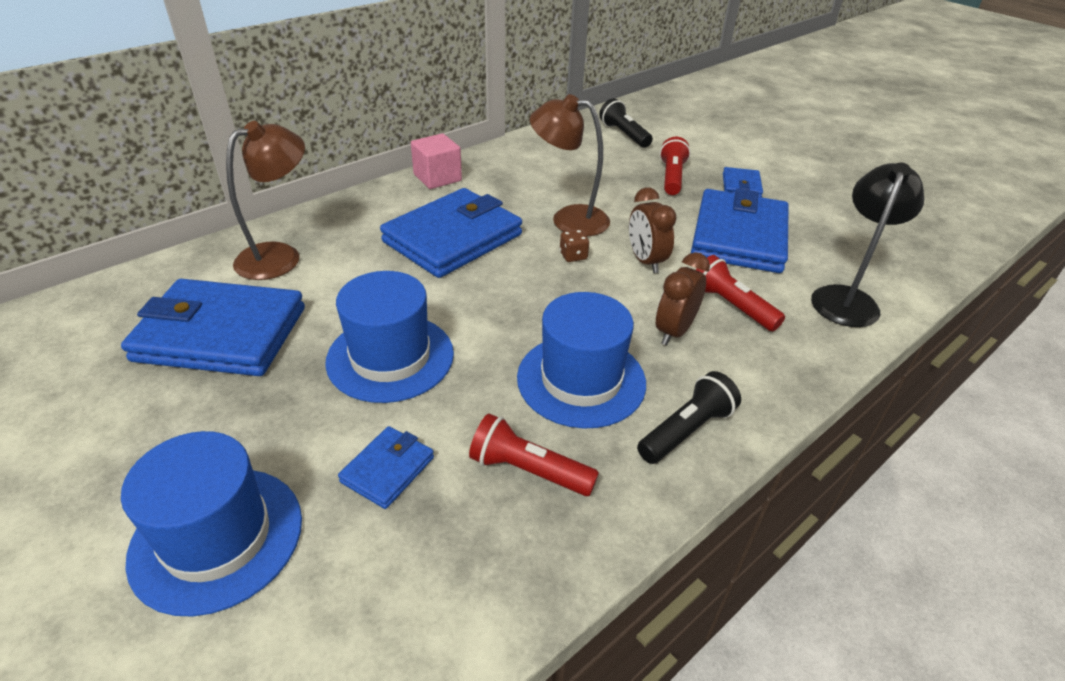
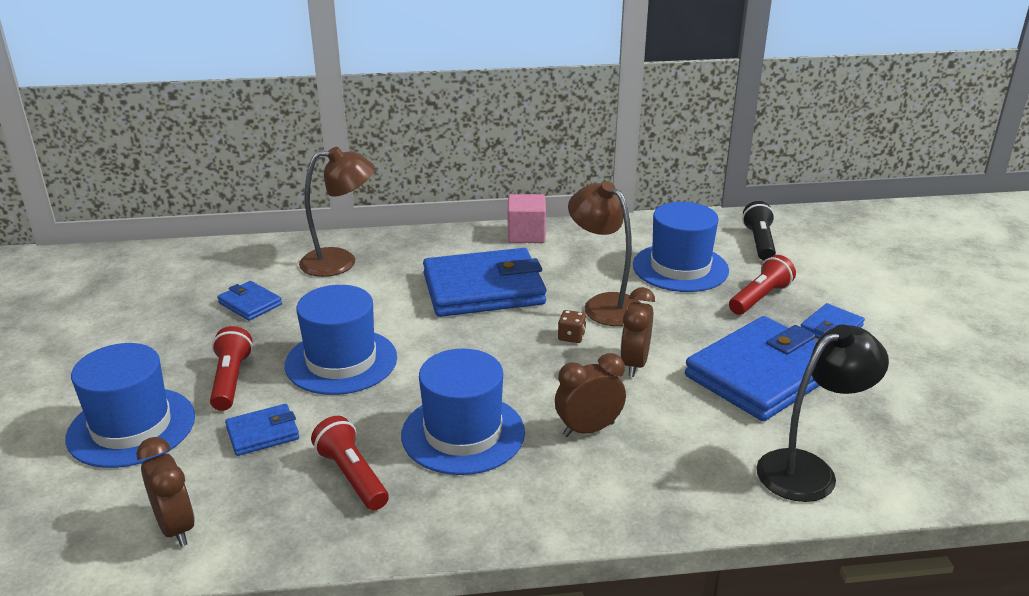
camera: 35 degrees right, 10 degrees down
blue wallet [121,279,305,376] -> blue wallet [217,281,282,321], size x0.46
black flashlight [637,371,741,464] -> none
red flashlight [696,255,785,331] -> red flashlight moved to [210,326,253,411]
none -> brown clock [136,437,195,547]
none -> blue hat [633,202,729,292]

